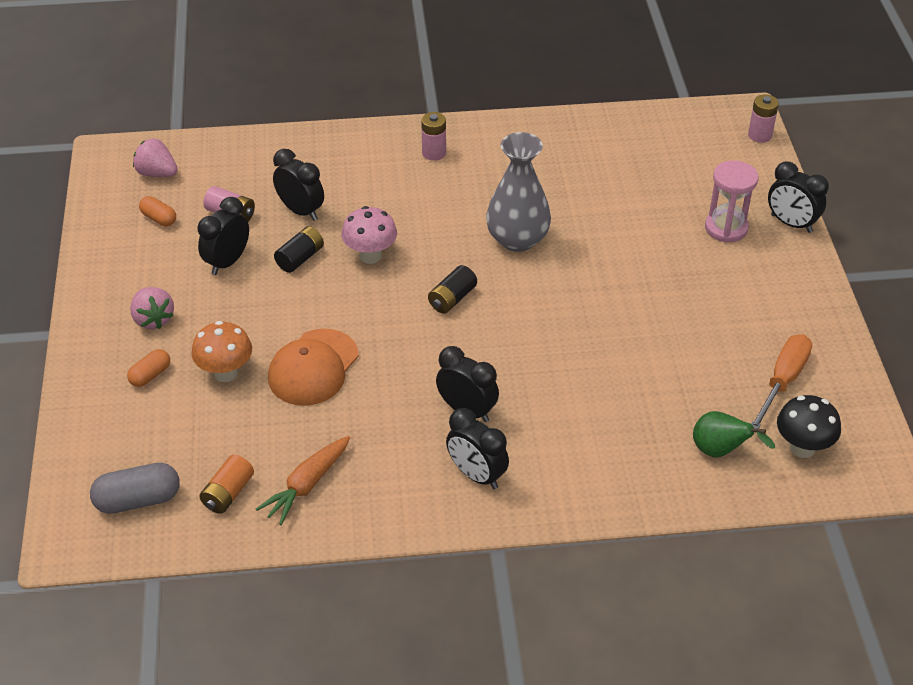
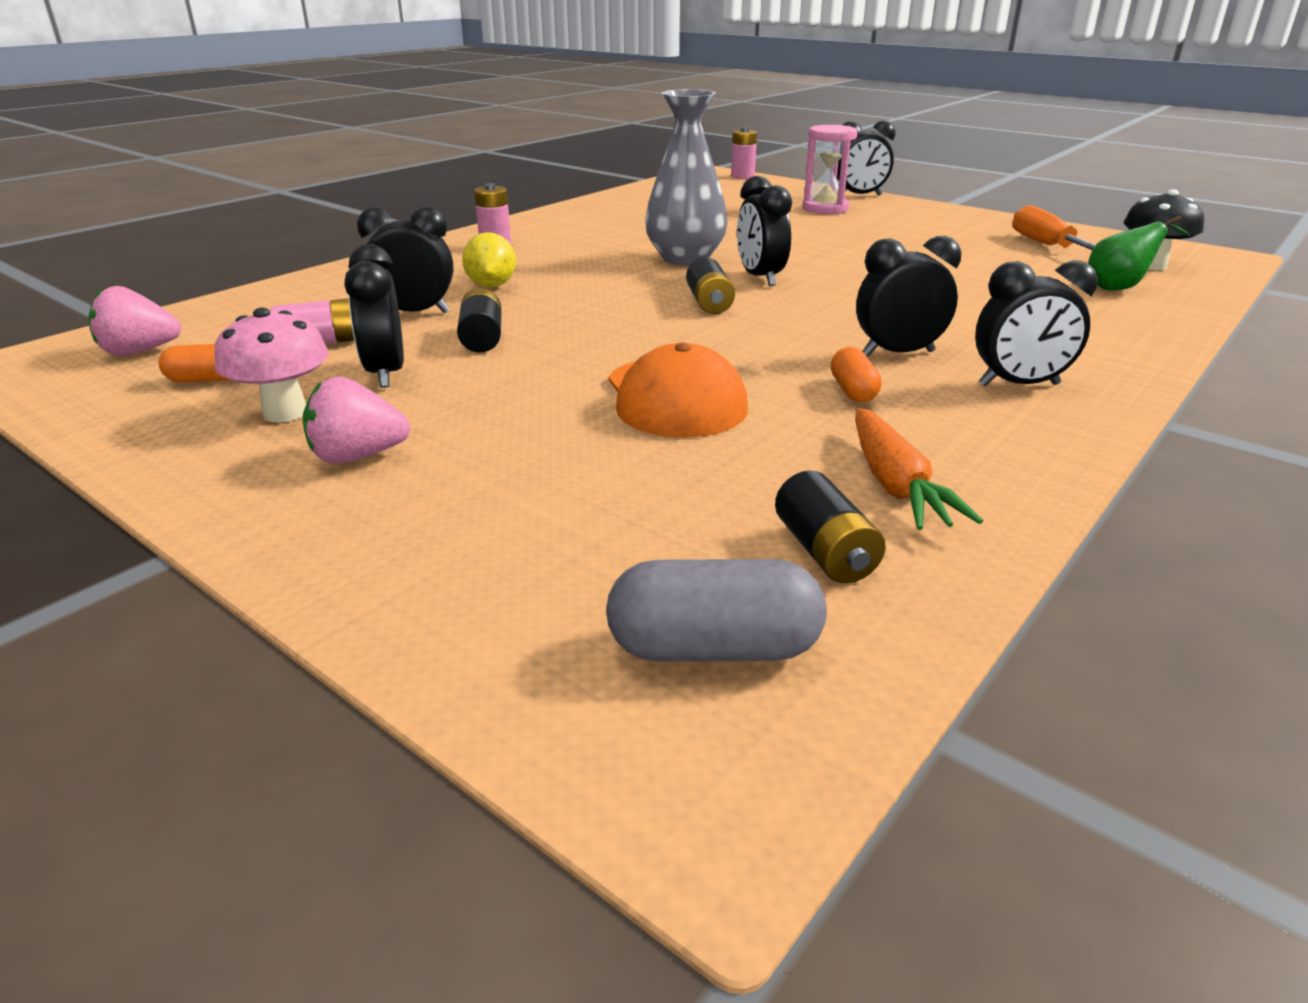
camera: 45 degrees left, 15 degrees down
grey capsule [90,463,180,514] -> grey capsule turned 60 degrees clockwise [606,559,827,661]
orange capsule [127,349,170,387] -> orange capsule moved to [831,347,882,402]
pink strawberry [130,287,174,329] -> pink strawberry turned 150 degrees clockwise [302,377,410,464]
orange mushroom [192,321,252,382] -> none
orange battery [199,455,254,514] -> black battery [775,471,886,584]
pink mushroom [341,206,397,264] -> pink mushroom moved to [214,308,329,423]
none -> yellow lemon [462,232,516,288]
none -> black clock [737,176,792,286]

